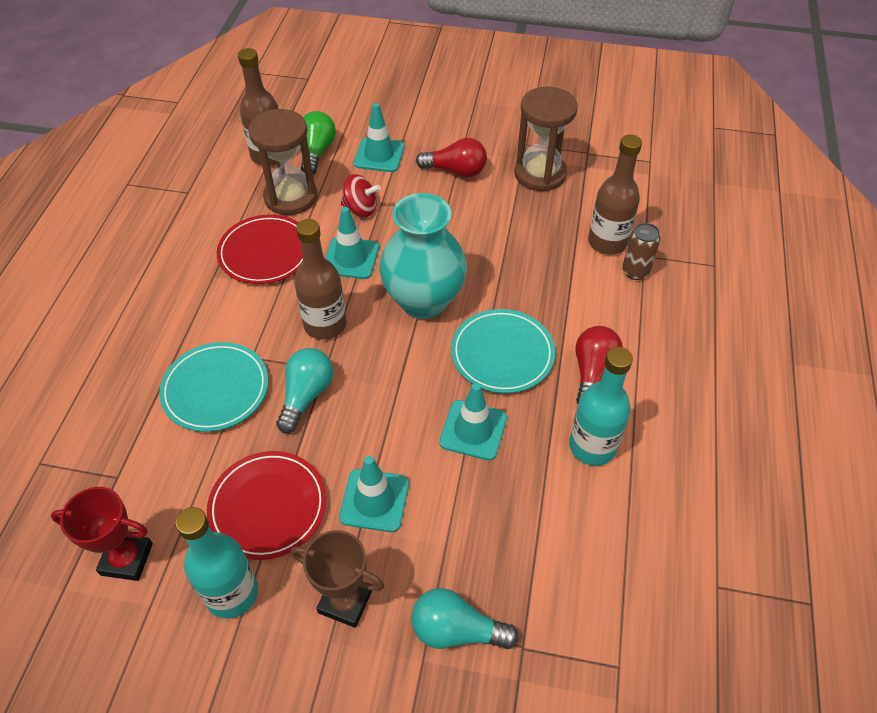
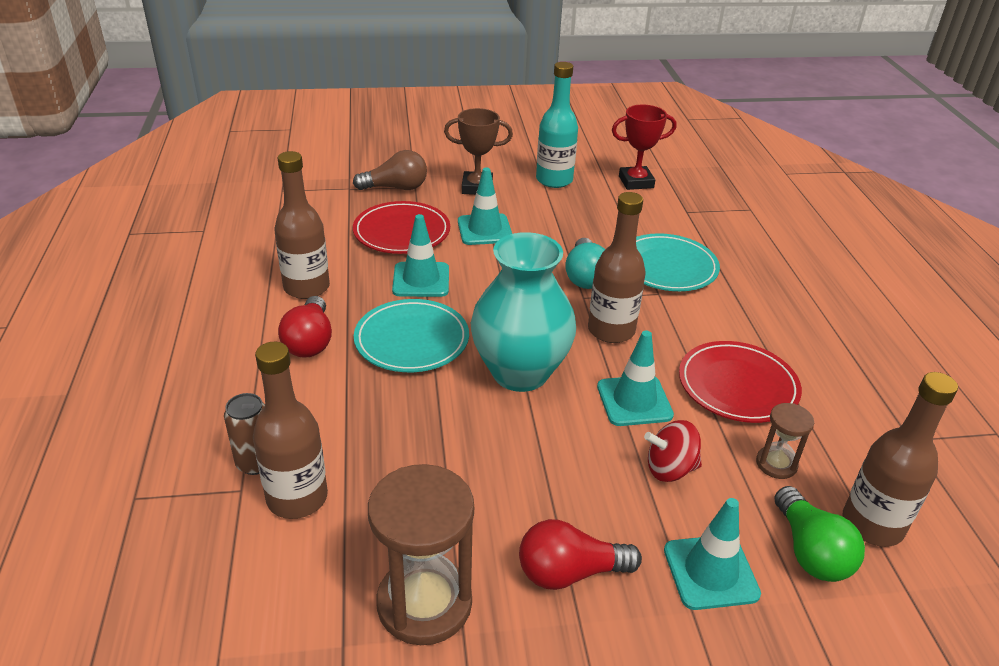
camera: 160 degrees right, 15 degrees down
red plate [207,451,326,560] -> red plate moved to [353,201,450,254]
brown hourglass [248,109,318,215] -> brown hourglass [756,403,814,479], size x0.51
turquoise light bulb [412,588,519,649] -> brown light bulb [353,150,427,190]
turquoise bottle [569,347,633,466] -> brown bottle [274,151,330,299]

